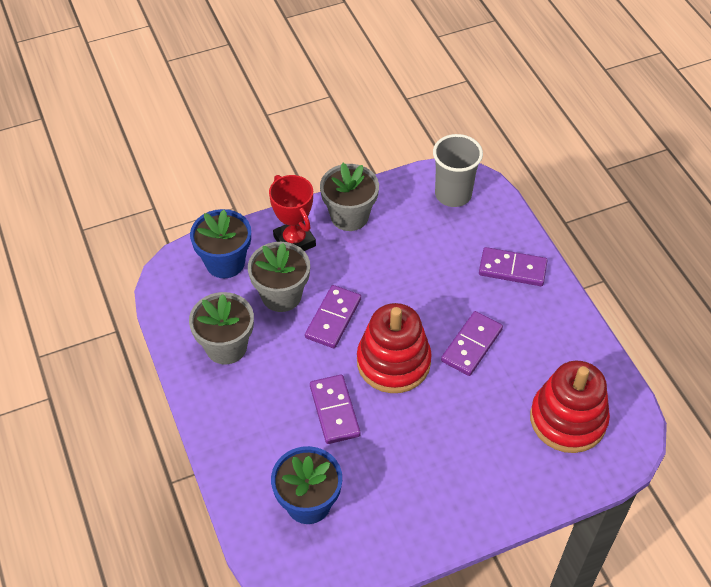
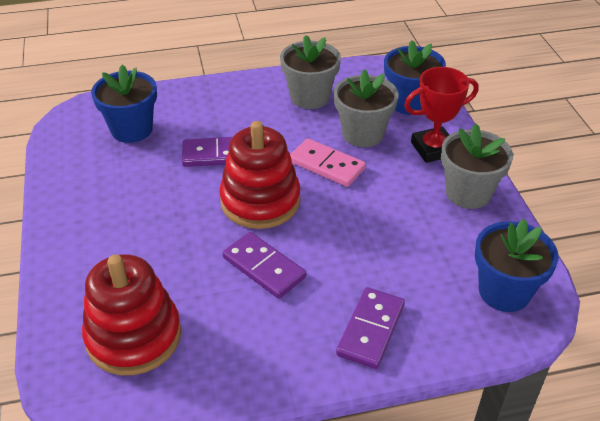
camera: 100 degrees right, 10 degrees down
purple domino [305,285,361,348] -> pink domino [290,138,366,187]
grey cup [433,134,483,207] -> blue flower pot [475,219,558,312]

